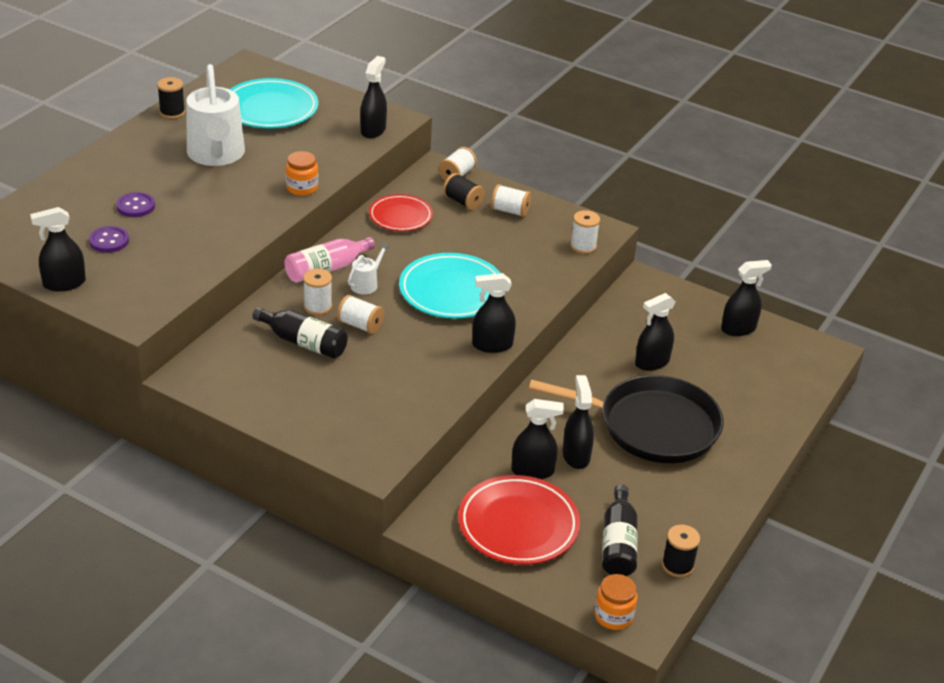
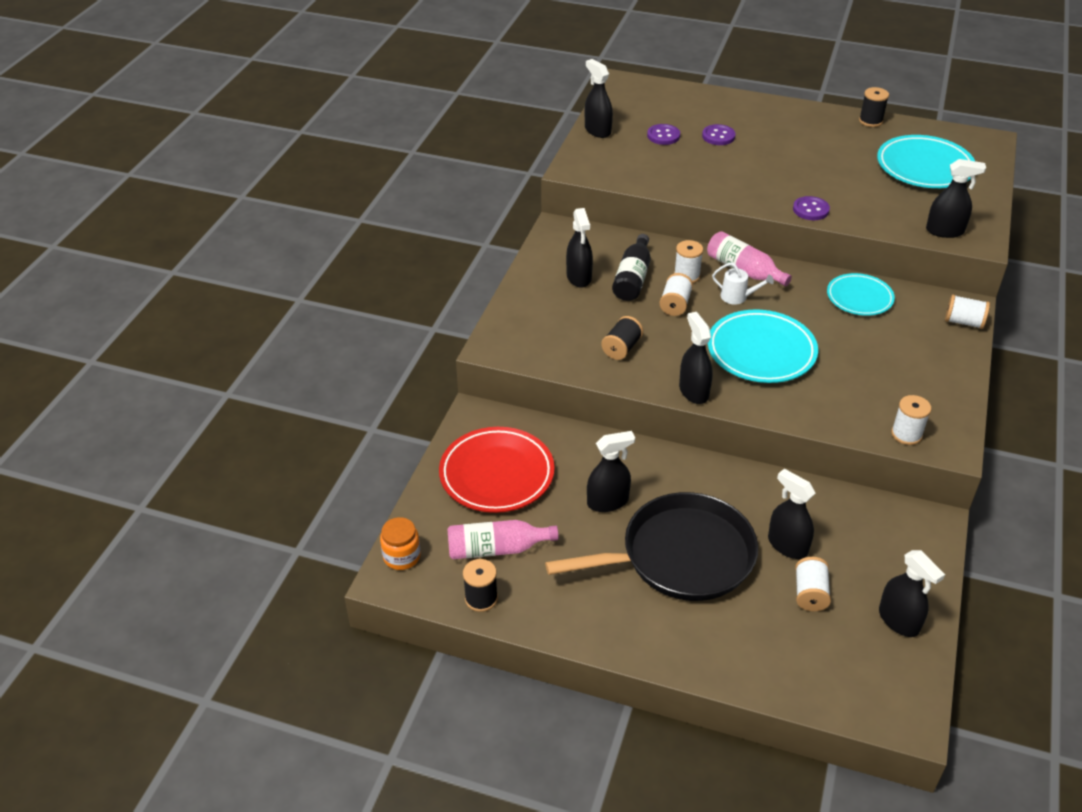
camera: 80 degrees right, 5 degrees up
white watering can [186,64,245,166] -> none
orange jar [286,151,318,196] -> purple button [793,196,830,220]
red plate [369,194,433,231] -> turquoise plate [827,273,895,316]
black spool [443,173,485,210] -> black spool moved to [601,316,643,360]
white spool [491,184,531,217] -> white spool moved to [795,557,831,611]
black spray bottle [511,399,564,479] -> black spray bottle moved to [566,208,593,288]
black pan [529,375,723,463] -> black pan turned 105 degrees counterclockwise [545,492,758,601]
black bottle [602,484,638,576] -> pink bottle [447,520,559,559]

